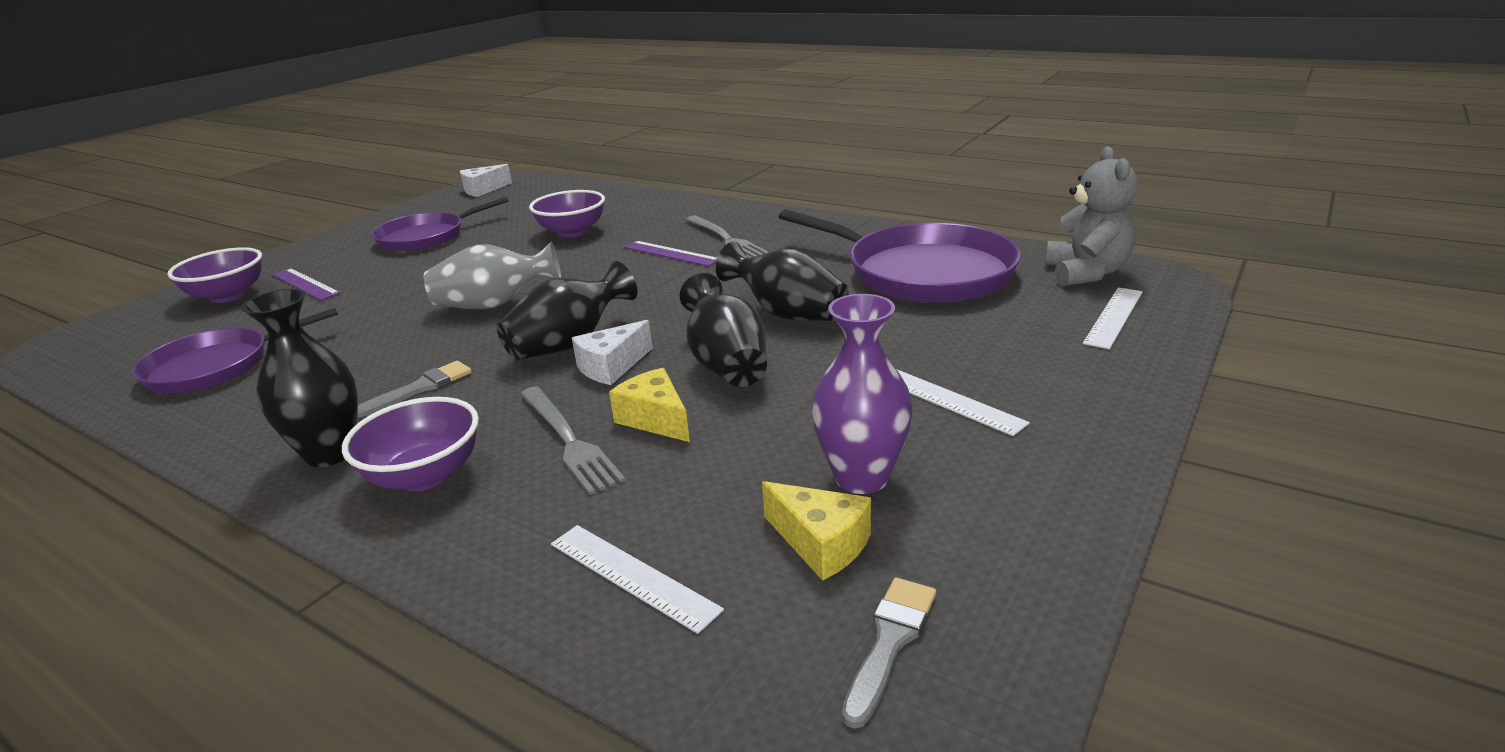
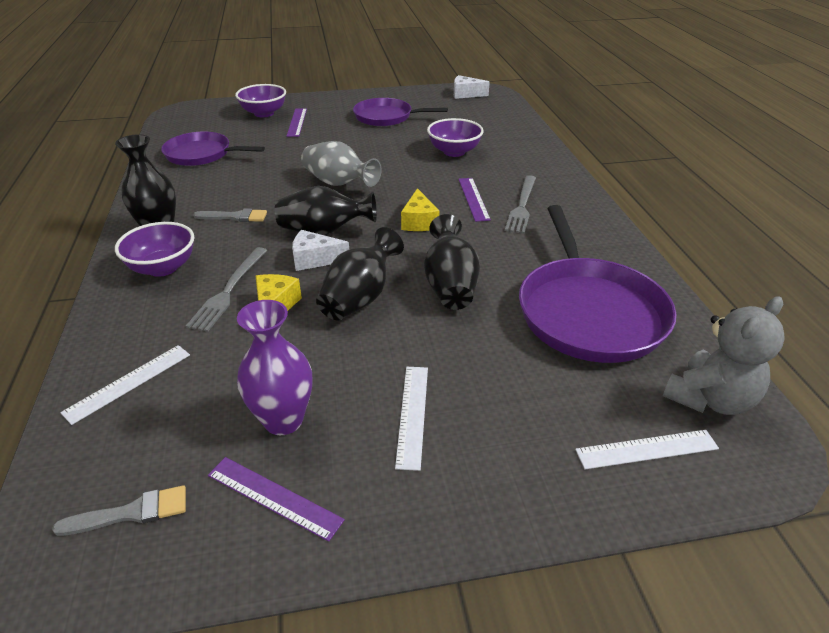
camera: 45 degrees right, 10 degrees up
white ruler [551,525,724,634] -> white ruler turned 45 degrees clockwise [60,345,190,425]
yellow cheese [762,481,871,581] -> yellow cheese moved to [401,188,439,231]
none -> purple ruler [208,457,345,542]

